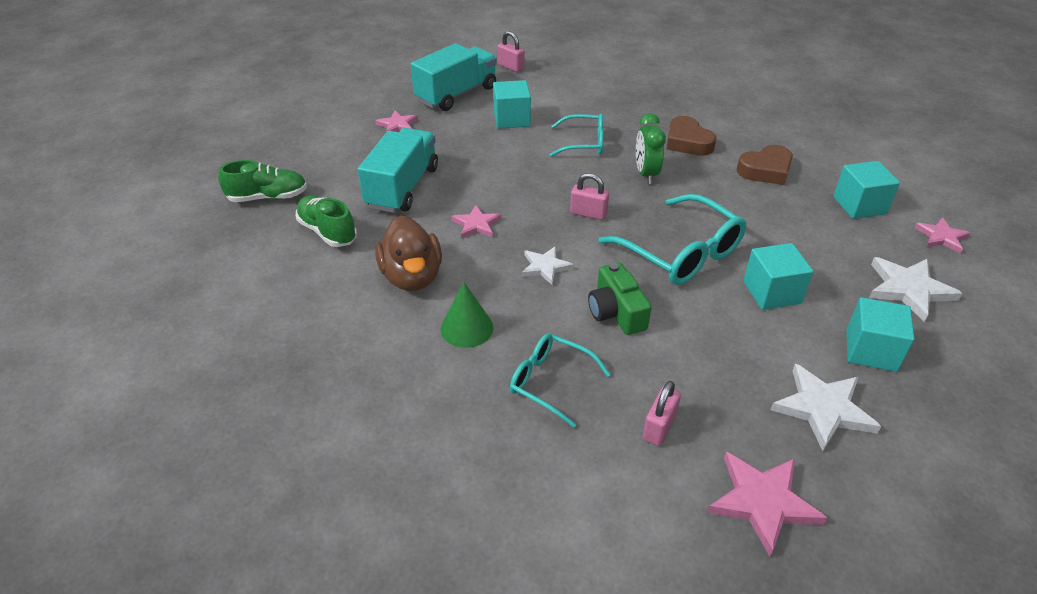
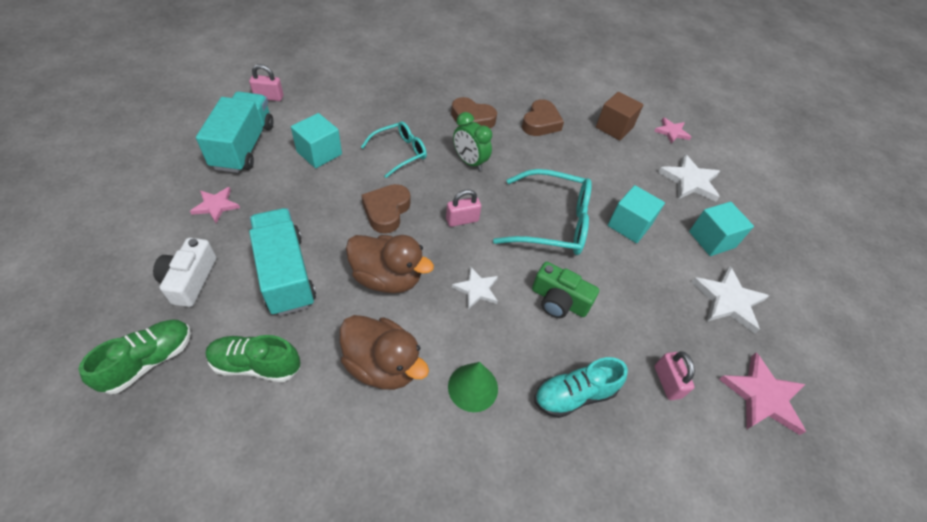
camera: 45 degrees left, 10 degrees up
pink star [452,205,501,239] -> brown duck [346,235,434,293]
turquoise glasses [510,334,611,428] -> turquoise shoe [535,357,628,418]
turquoise cube [833,161,900,219] -> brown cube [596,92,643,141]
none -> white camera [153,238,217,307]
none -> brown heart [362,184,410,234]

